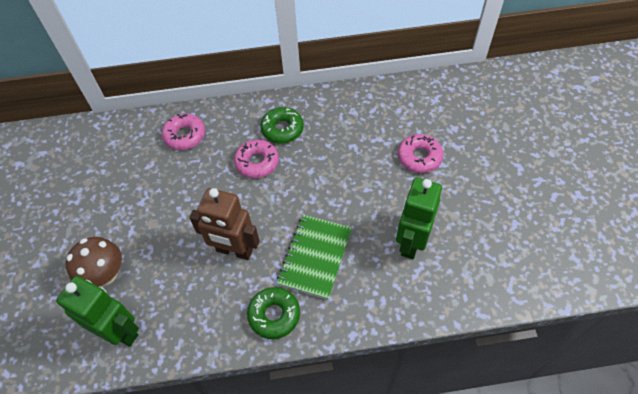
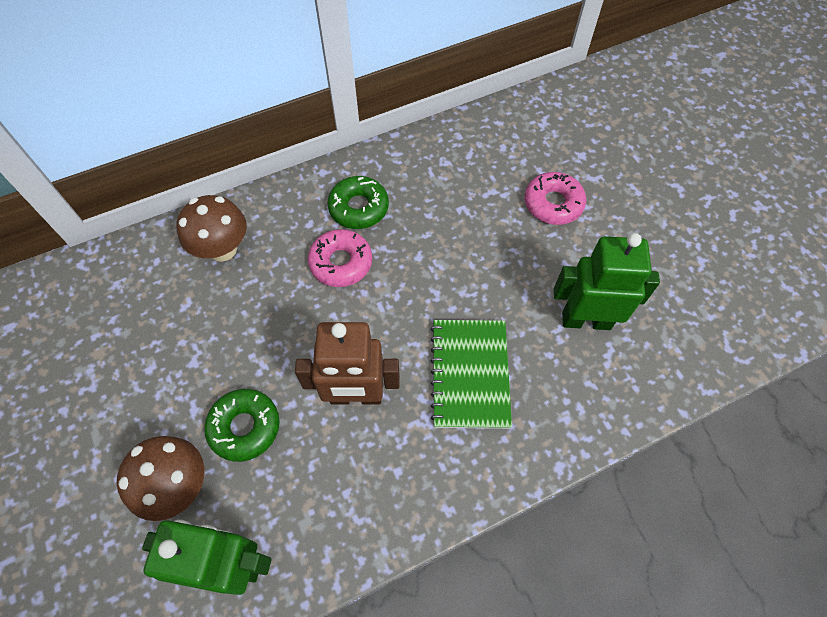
camera: 20 degrees left, 5 degrees up
pink donut [162,114,205,150] -> brown mushroom [177,195,247,262]
green donut [247,287,300,339] -> green donut moved to [204,389,280,462]
green robot [396,178,442,259] -> green robot turned 90 degrees clockwise [554,233,660,330]

